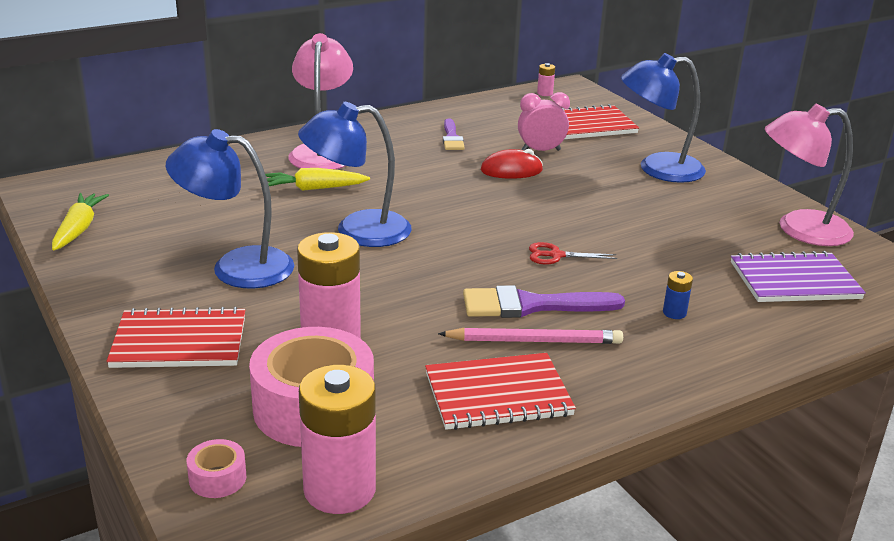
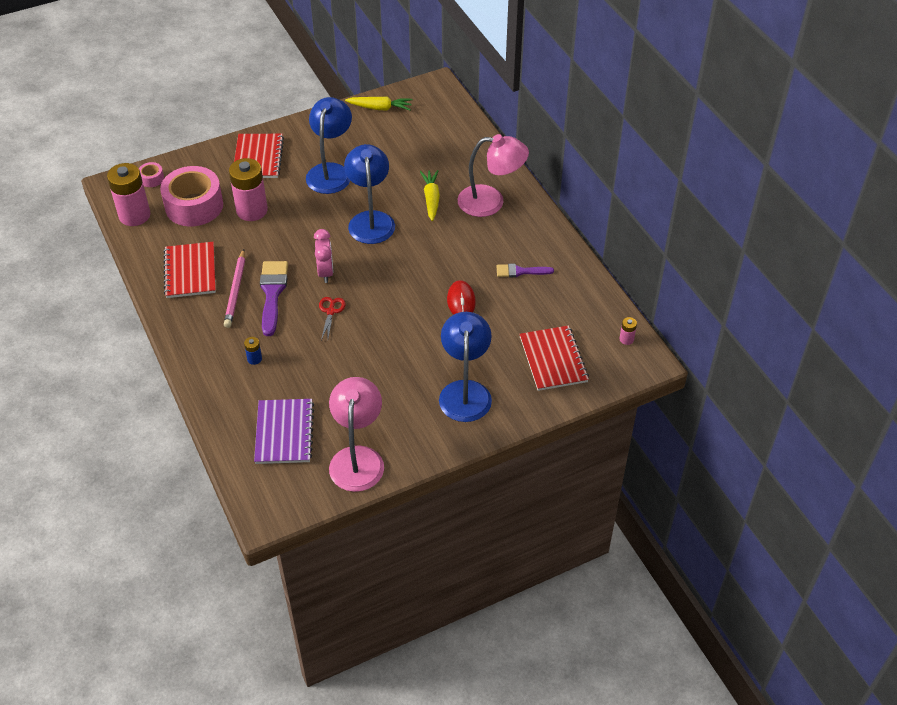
camera: 95 degrees right, 20 degrees up
pink clock [518,92,570,151] -> pink clock moved to [314,229,334,283]

